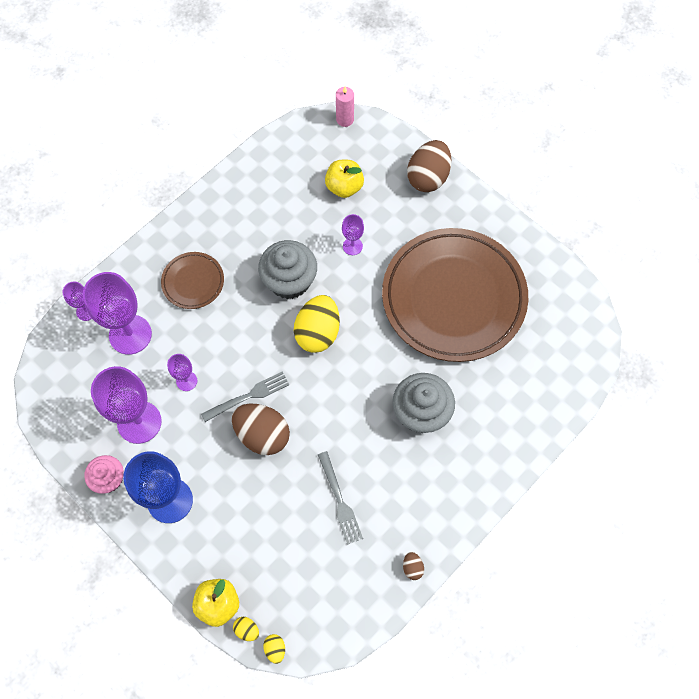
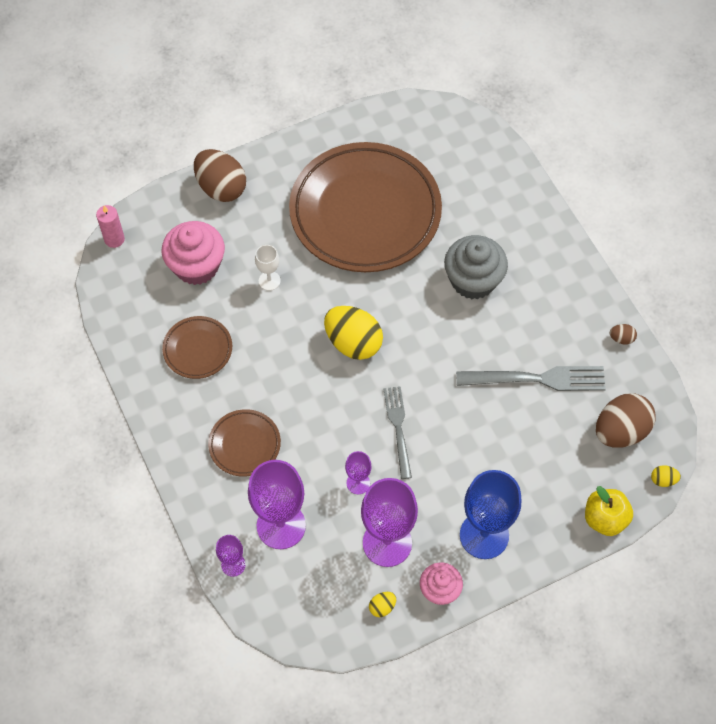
camera: 70 degrees left, 5 degrees down
brown egg [232,403,290,455] -> brown egg moved to [596,393,656,448]
yellow egg [233,617,259,641] -> yellow egg moved to [369,592,396,617]
grey cupcake [258,240,317,299] -> none
grey fork [318,451,363,545] -> grey fork [456,366,606,391], size x1.51
yellow apple [325,160,364,198] -> pink cupcake [162,221,225,285]
purple goblet [342,214,364,255] -> white goblet [255,245,281,291]
none -> brown plate [162,316,232,379]

